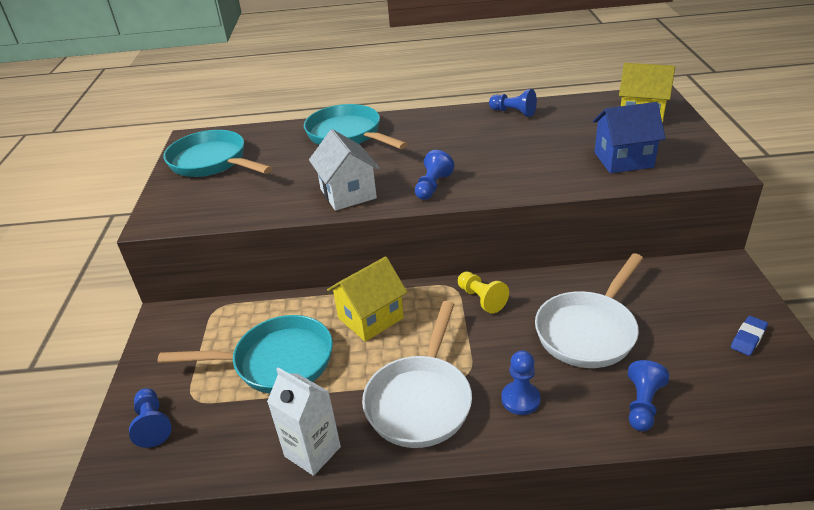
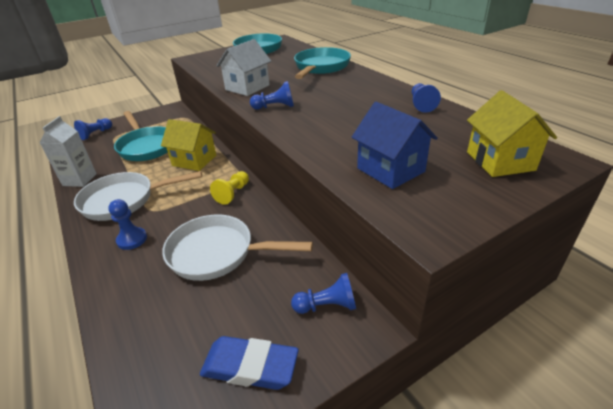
camera: 60 degrees right, 0 degrees up
blue pawn [628,360,669,431] -> blue pawn moved to [291,273,356,314]
blue eraser [731,316,768,356] -> blue eraser [200,336,298,390], size x1.77

